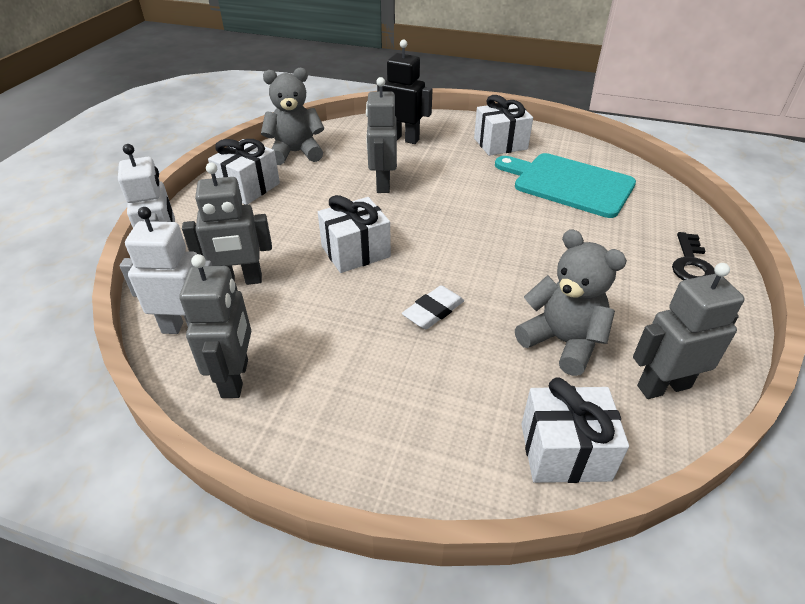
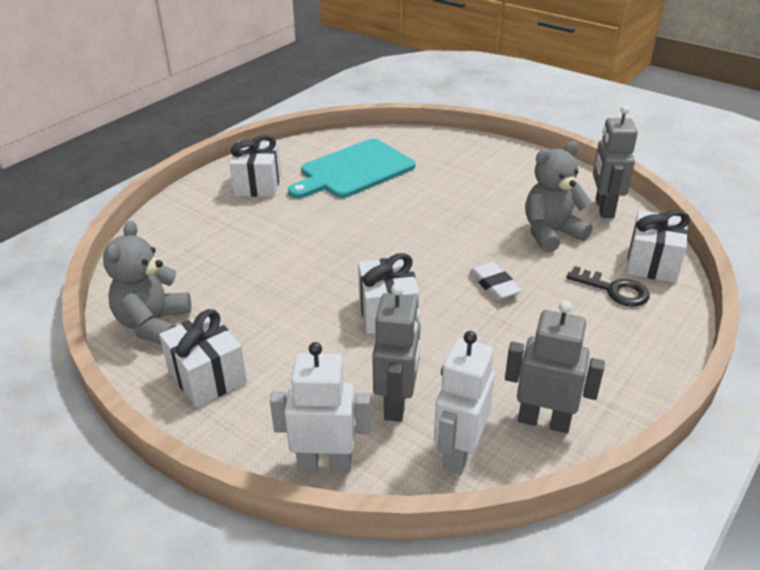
camera: 70 degrees left, 5 degrees down
grey robot [366,77,397,193] -> none
black robot [377,40,433,144] -> none
black key [672,232,715,280] -> black key moved to [566,266,650,307]

